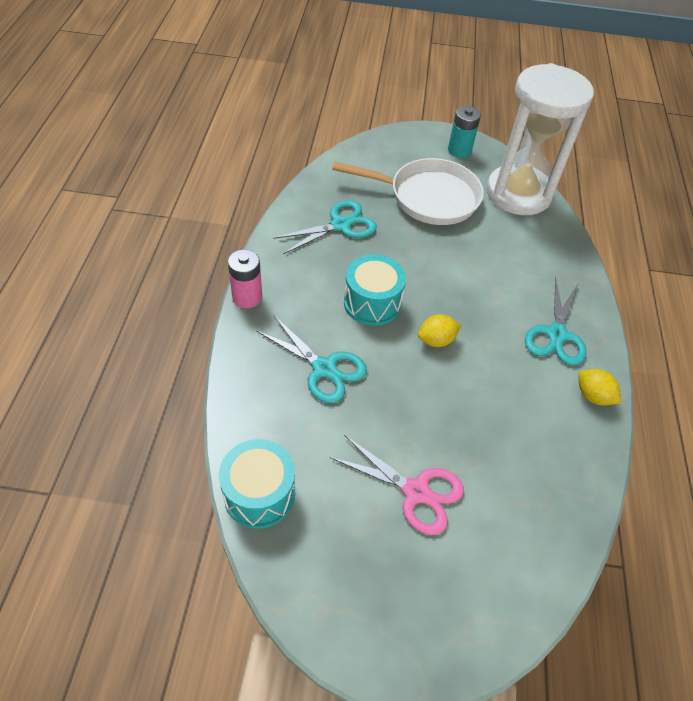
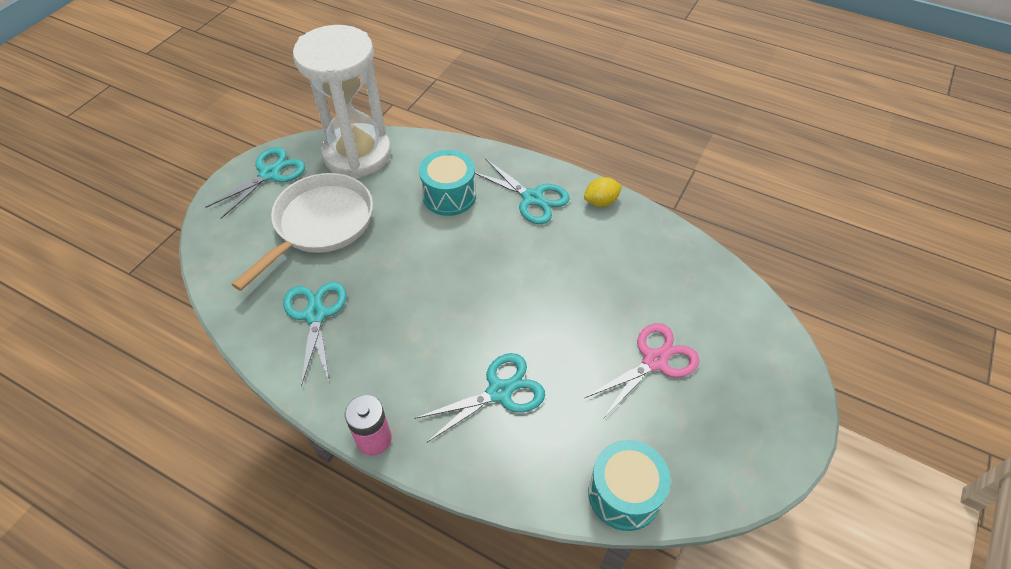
camera: 65 degrees left, 0 degrees up
turquoise drum [344,254,406,326] -> turquoise drum moved to [419,150,476,216]
yellow lemon [418,315,461,347] -> none
turquoise battery [448,106,481,158] -> turquoise scissors [205,147,305,219]

